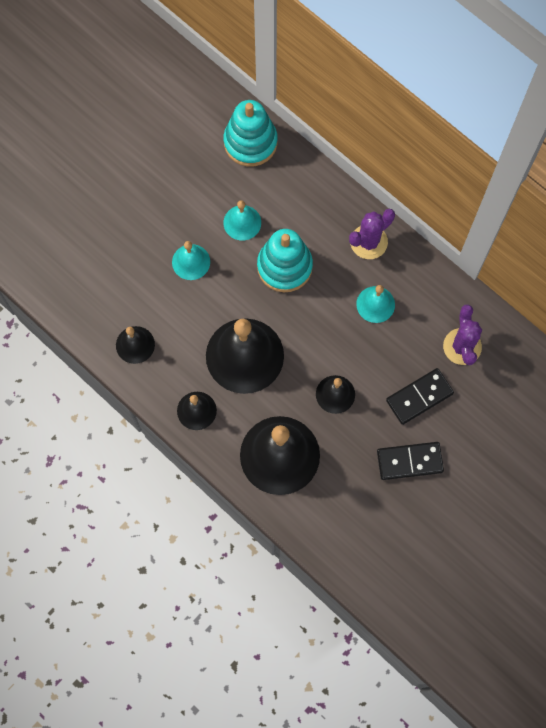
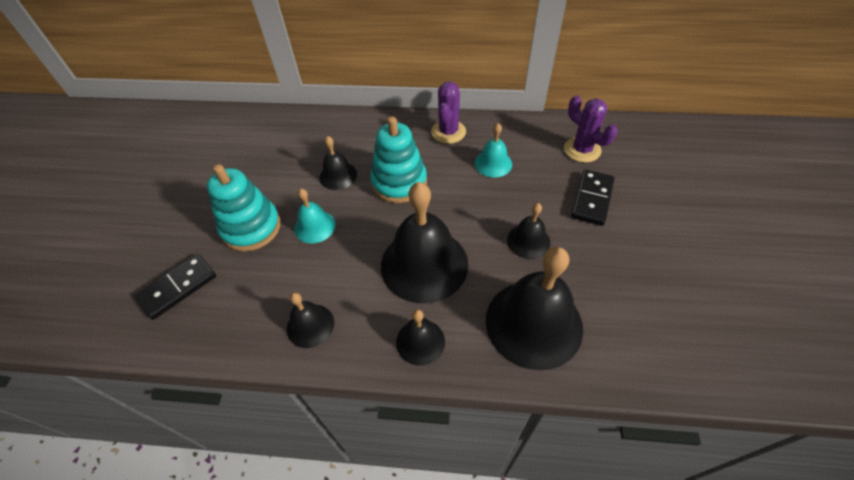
camera: 35 degrees left, 20 degrees down
turquoise stacking toy [223,100,278,167] -> turquoise stacking toy moved to [207,164,281,251]
turquoise bell [224,200,261,240] -> black bell [319,136,357,190]
black domino [377,442,444,480] -> black domino moved to [134,254,216,320]

